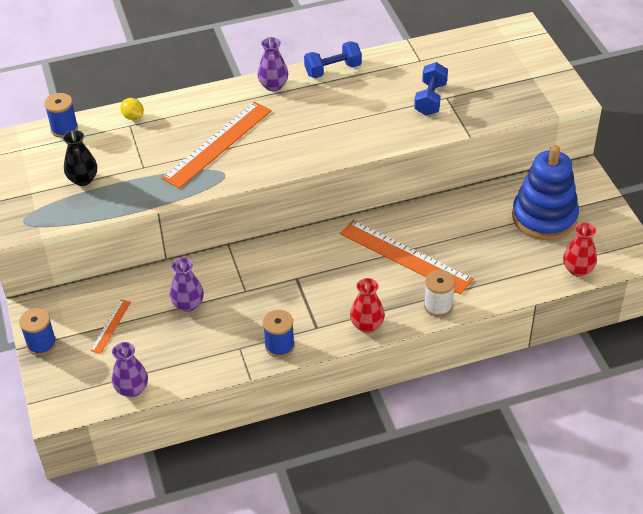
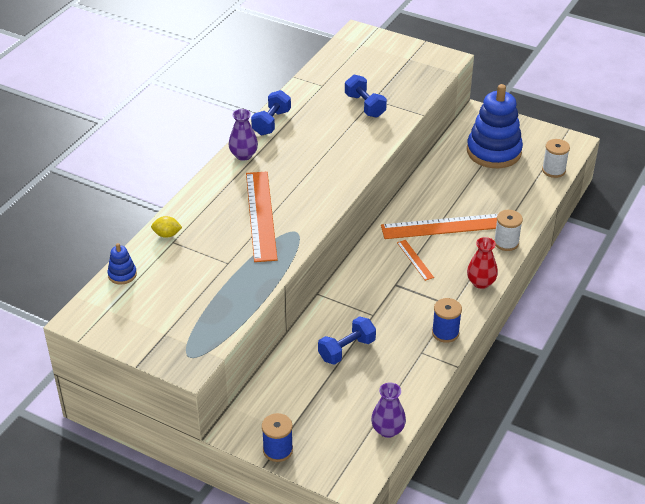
camera: 45 degrees left, 5 degrees down
blue spool [44,93,78,138] -> blue stacking toy [107,243,137,285]
black vase [63,130,97,186] -> none
orange ruler [90,299,131,354] -> orange ruler moved to [397,240,434,281]
purple vase [170,258,204,312] -> blue dumbbell [318,316,376,365]
red vase [563,222,597,277] -> white spool [542,139,570,178]

